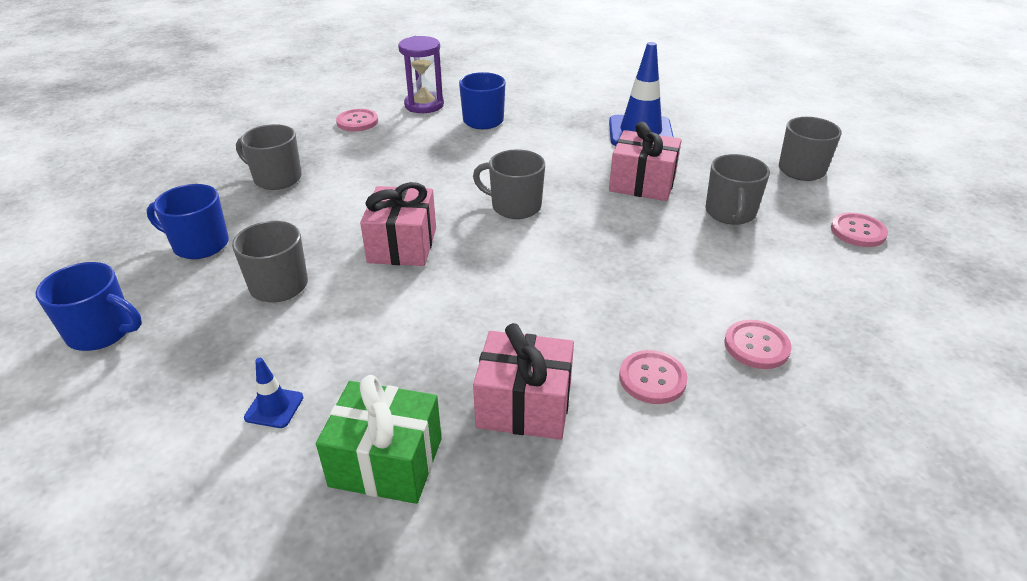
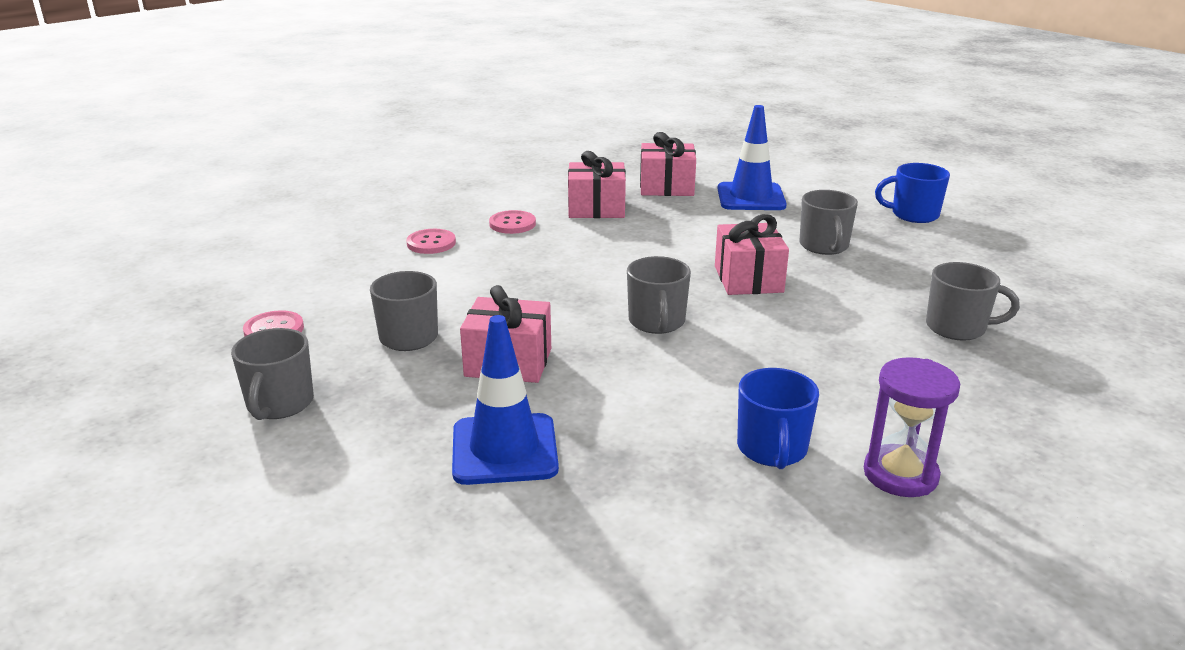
camera: 170 degrees right, 10 degrees down
blue mug [147,184,229,259] -> none
blue traffic cone [244,358,303,428] -> blue traffic cone [717,105,787,210], size x2.20
green gift [316,375,442,504] -> pink gift [640,132,696,196]
pink button [336,109,378,131] -> none
grey mug [473,149,545,219] -> grey mug turned 75 degrees clockwise [627,256,691,334]

